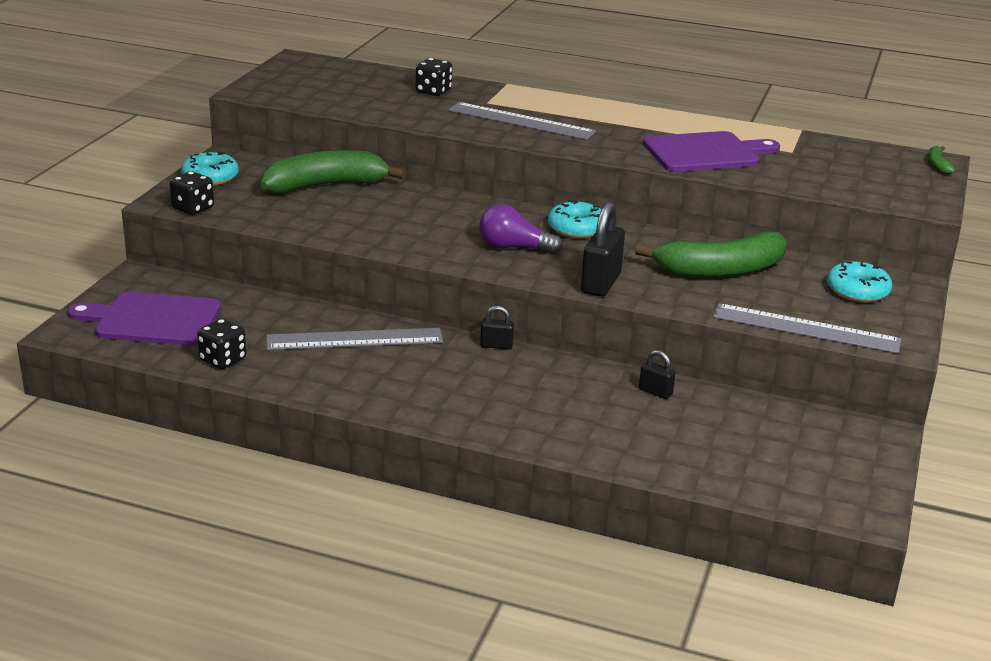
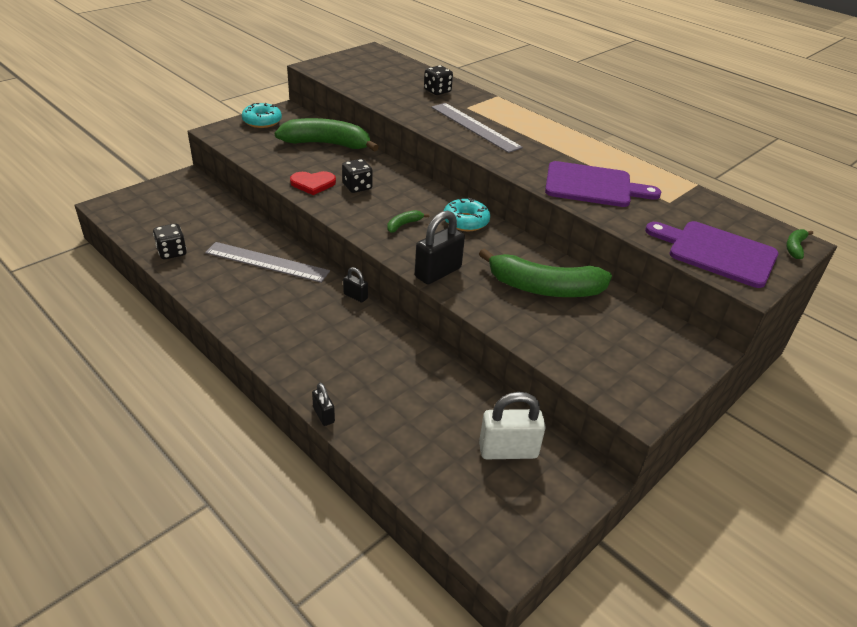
camera: 25 degrees right, 10 degrees up
purple cutting board [67,292,221,346] -> purple cutting board moved to [645,221,778,288]
black dice [169,171,214,215] -> black dice moved to [342,159,373,193]
purple light bulb [479,204,563,254] -> green banana [387,210,429,233]
black padlock [639,350,676,399] -> black padlock moved to [312,383,335,426]
grey ruler [713,303,901,354] -> none
turquoise donut [827,261,892,303] -> none
none -> red heart [290,171,336,195]
none -> white padlock [479,392,546,459]

